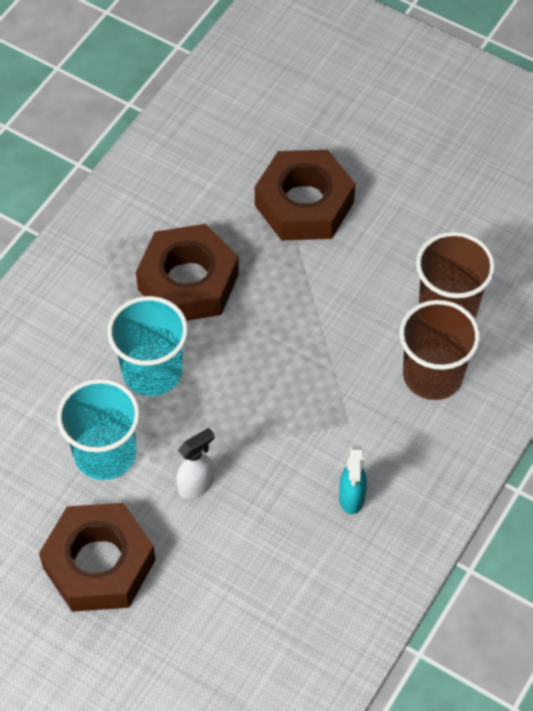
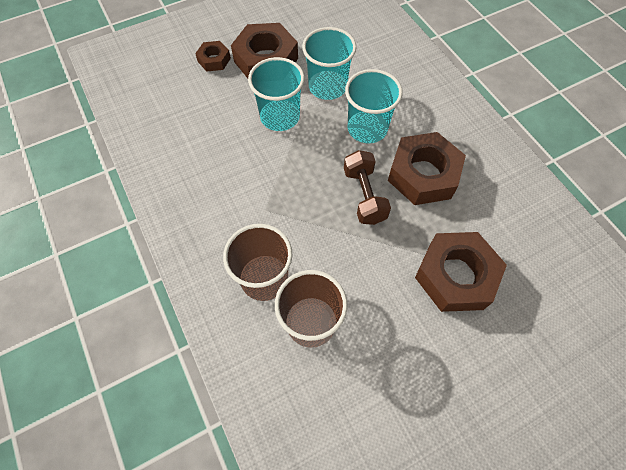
camera: 120 degrees right, 5 degrees up
white spray bottle [176,428,215,499] -> turquoise cup [248,57,305,131]
turquoise spray bottle [339,446,367,514] -> none
none -> brown nut [195,41,231,72]
none -> brown dumbbell [344,150,391,225]

